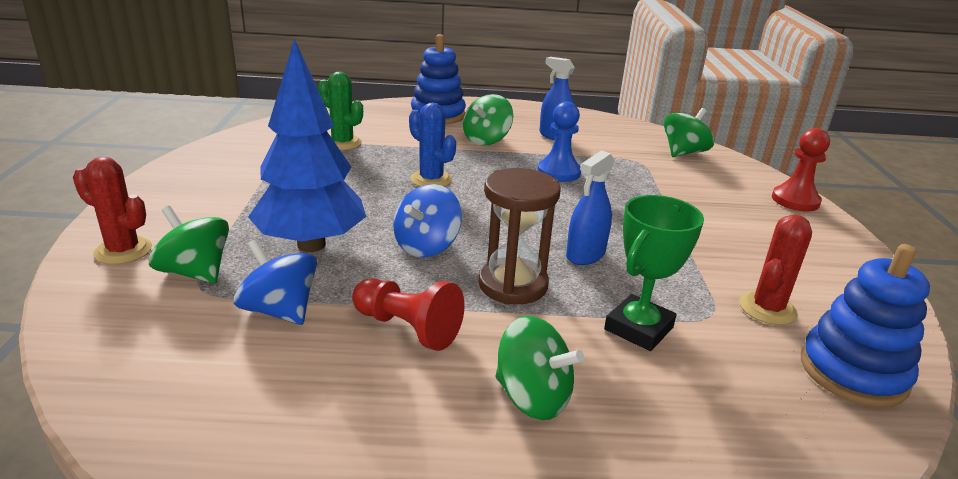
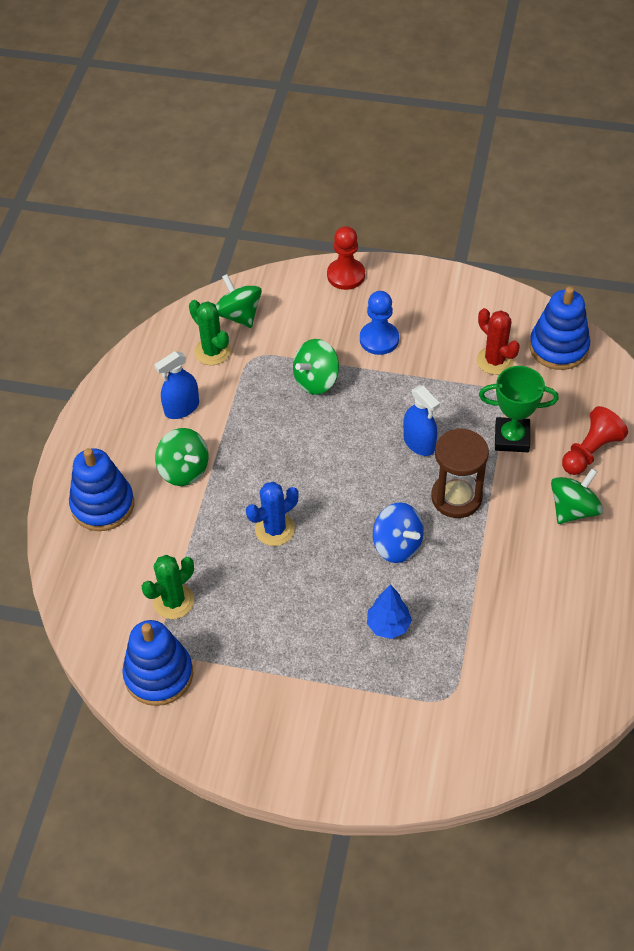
camera: 75 degrees left, 25 degrees up
red cactus [73,157,152,265] -> none
green spinning top [149,206,229,284] -> green spinning top moved to [293,339,339,395]
blue spinning top [234,239,317,325] -> none
blue tree [248,38,366,252] -> blue tree [367,584,412,639], size x0.49
red pawn [352,278,464,351] -> red pawn moved to [562,406,628,475]
blue pawn [538,102,581,182] -> blue pawn moved to [360,291,399,355]
green trophy [604,195,704,351] -> green trophy turned 45 degrees counterclockwise [479,366,559,452]
none -> blue stacking toy [122,620,193,706]
none -> green cactus [189,300,231,365]

